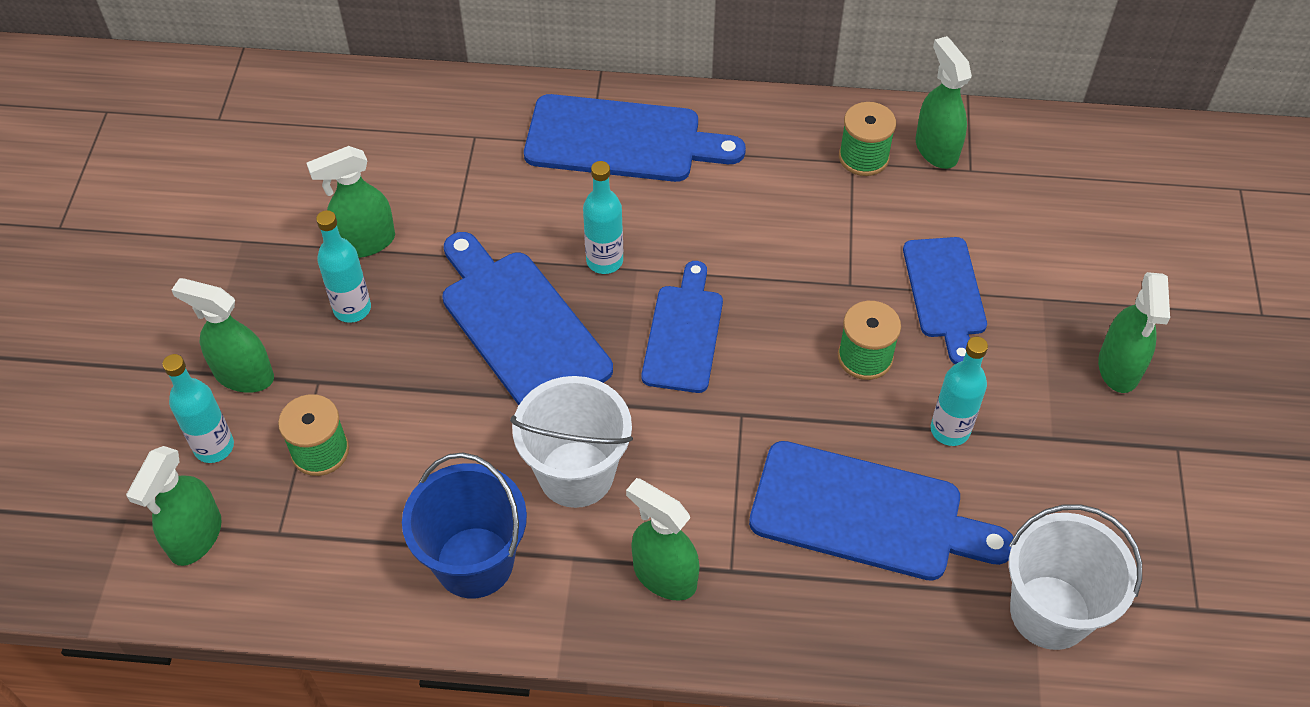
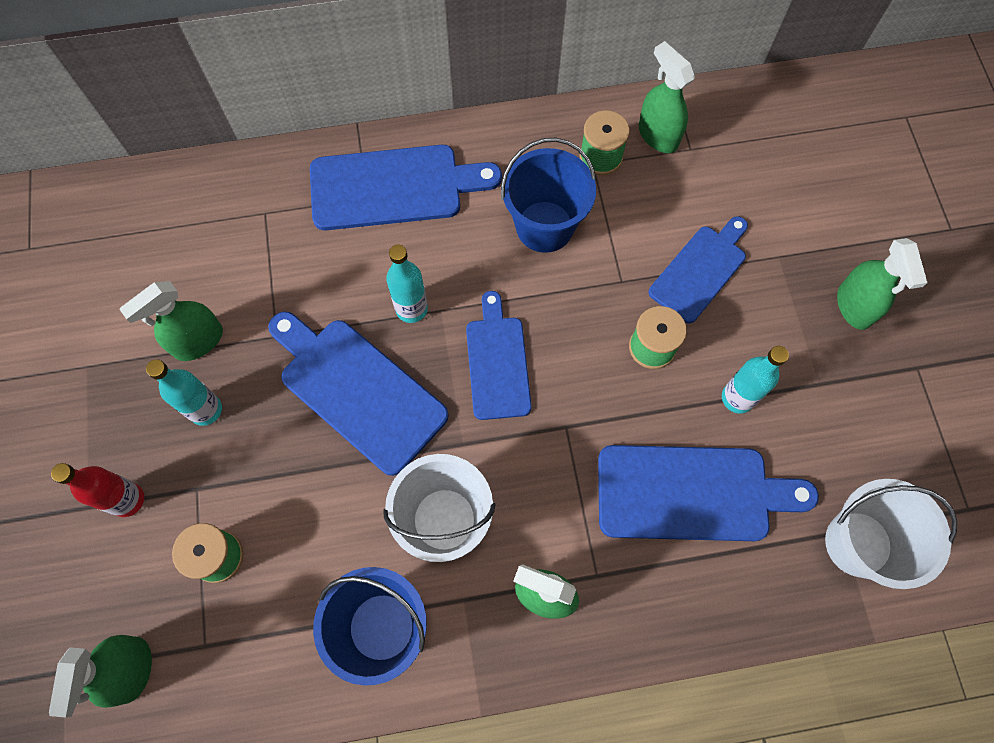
camera: 15 degrees left, 15 degrees up
turquoise bottle [162,354,234,463] -> none
green spray bottle [172,278,274,393] -> red bottle [51,463,144,517]
blue cutting board [903,237,987,364] -> blue cutting board turned 120 degrees counterclockwise [649,216,748,323]
none -> blue bucket [501,138,596,253]

